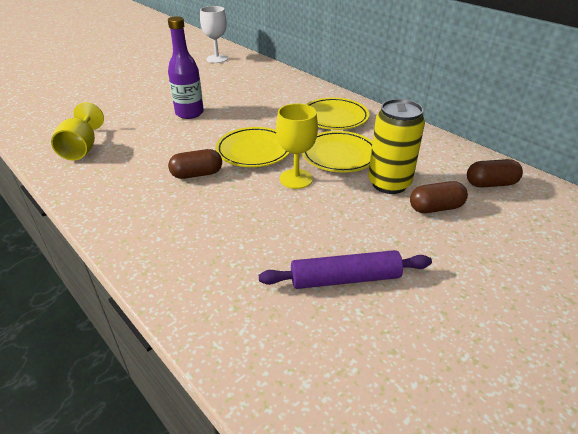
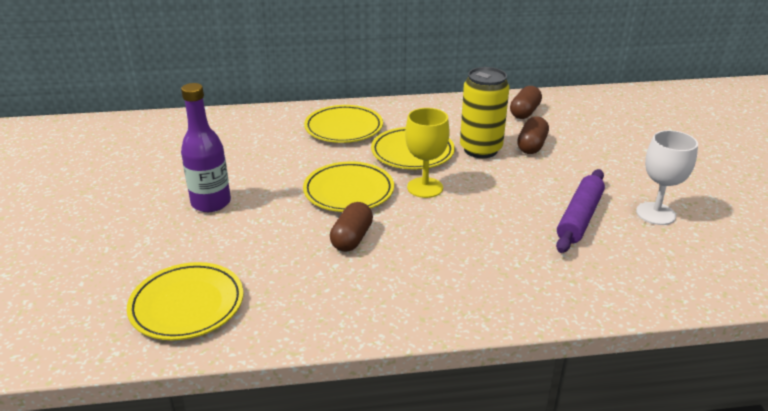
camera: 55 degrees left, 5 degrees down
yellow goblet [51,102,104,161] -> yellow plate [127,262,244,340]
white goblet [200,6,228,63] -> white goblet moved to [636,130,698,225]

